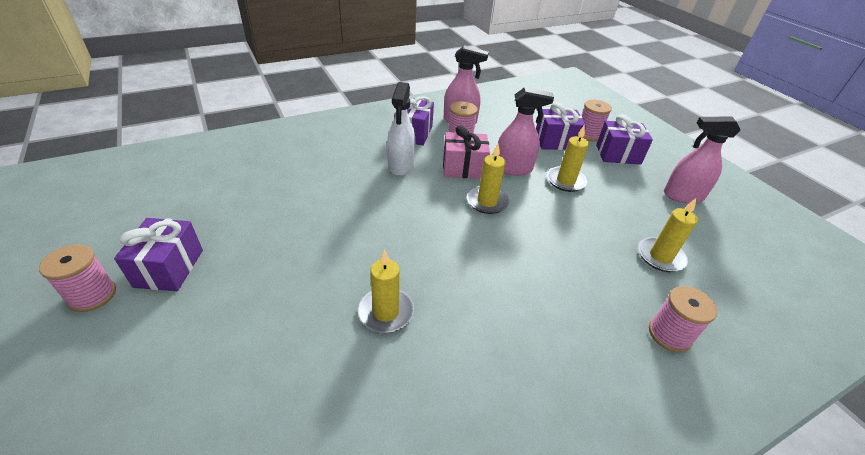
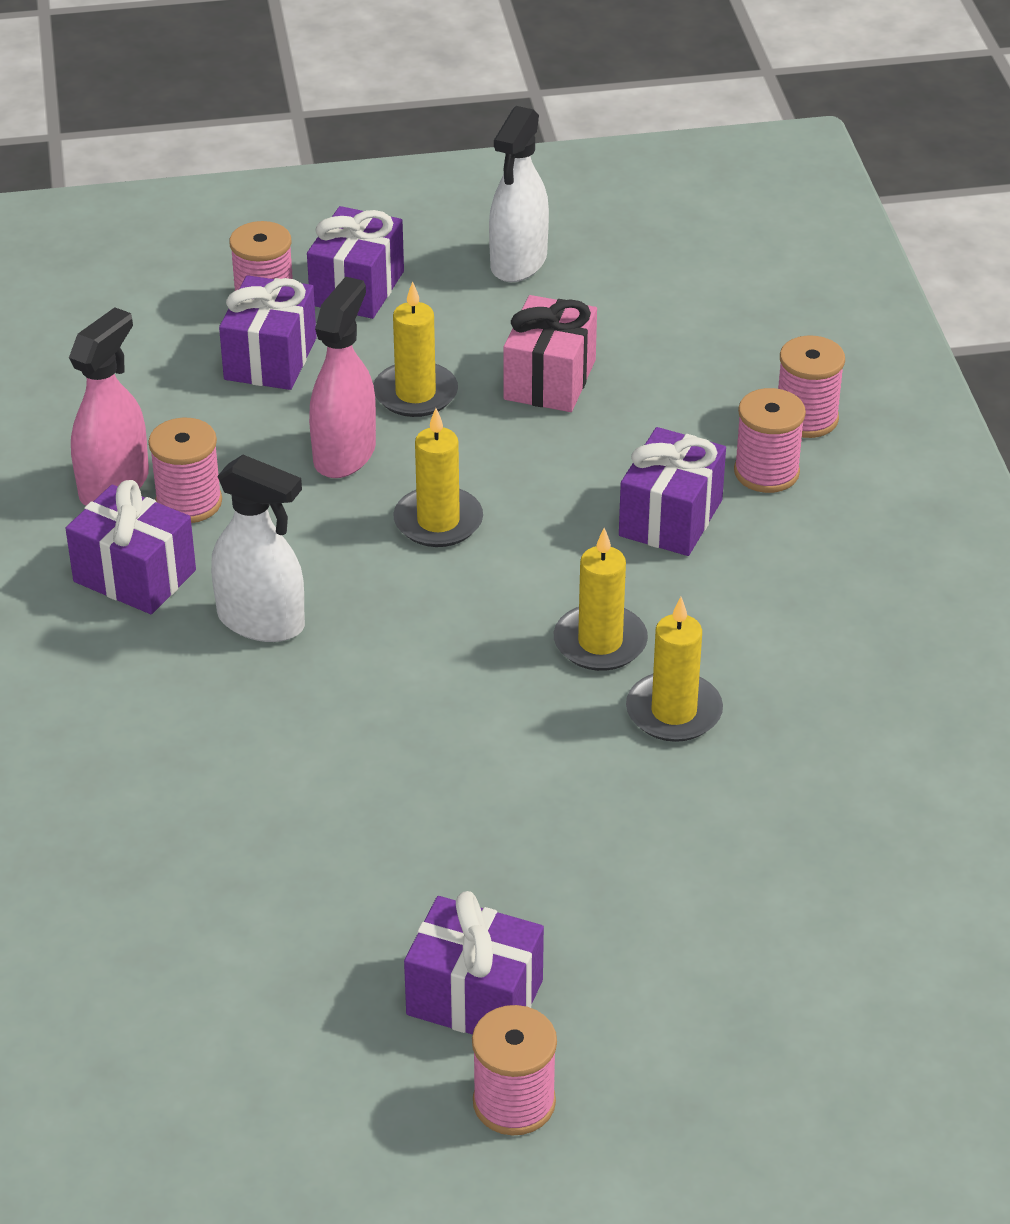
camera: 70 degrees left, 0 degrees up
pink gift [443,125,490,179] -> pink gift moved to [503,295,597,412]
yellow candle [638,198,698,272] -> yellow candle moved to [554,528,648,671]
pink spray bottle [664,116,741,204] -> white spray bottle [489,106,549,282]
none -> purple gift [619,427,726,556]
none -> pink spool [734,388,806,493]

